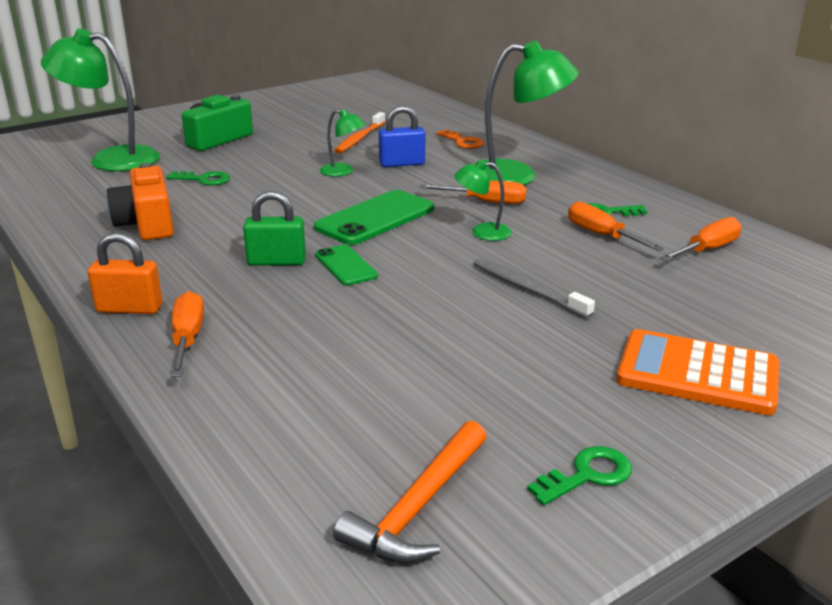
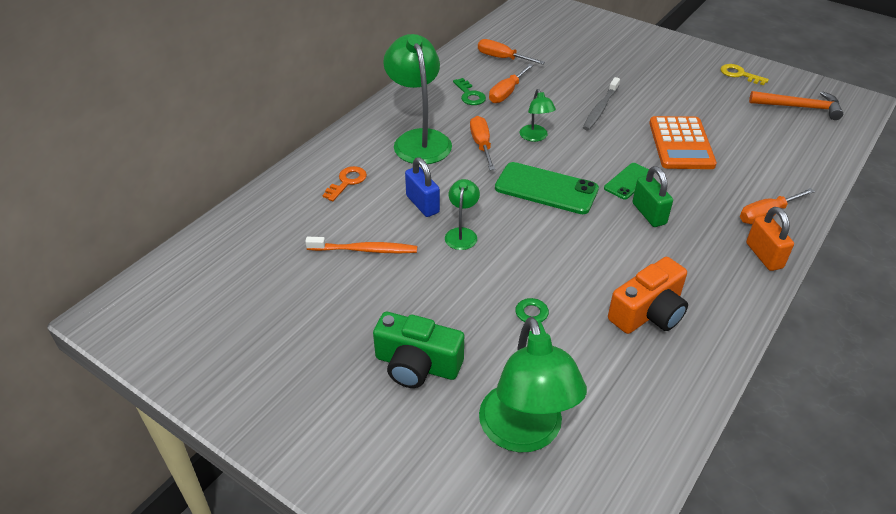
camera: 110 degrees left, 15 degrees up
green key [527,446,632,505] -> yellow key [721,64,769,85]
orange calculator [616,329,779,415] -> orange calculator moved to [649,116,717,169]

